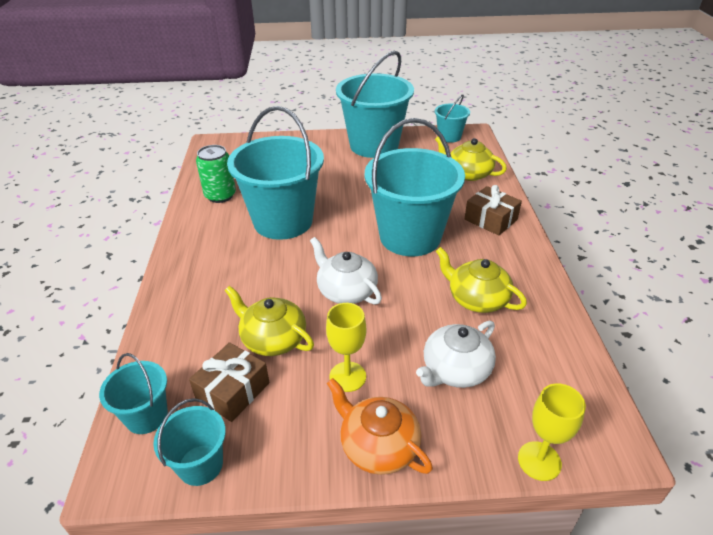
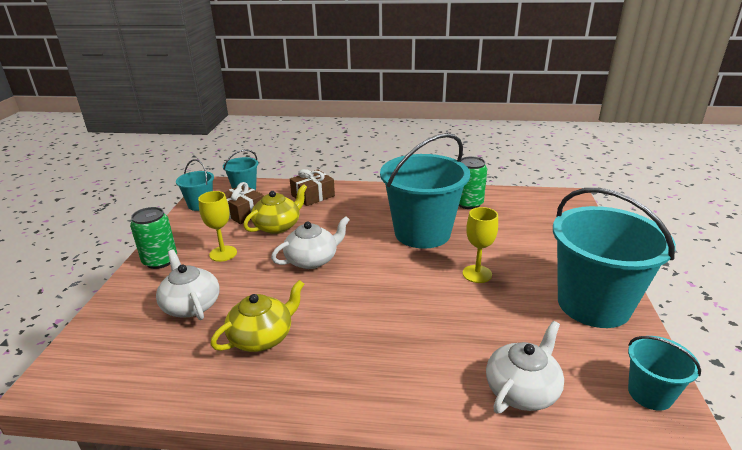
camera: 100 degrees right, 10 degrees down
orange teapot [327,378,433,475] -> green can [130,207,177,269]
turquoise bucket [365,118,465,256] -> none
yellow teapot [435,137,507,181] -> white teapot [486,321,564,413]
brown gift [465,185,522,236] -> brown gift moved to [290,169,335,206]
yellow goblet [518,383,586,481] -> yellow goblet moved to [463,207,498,283]

